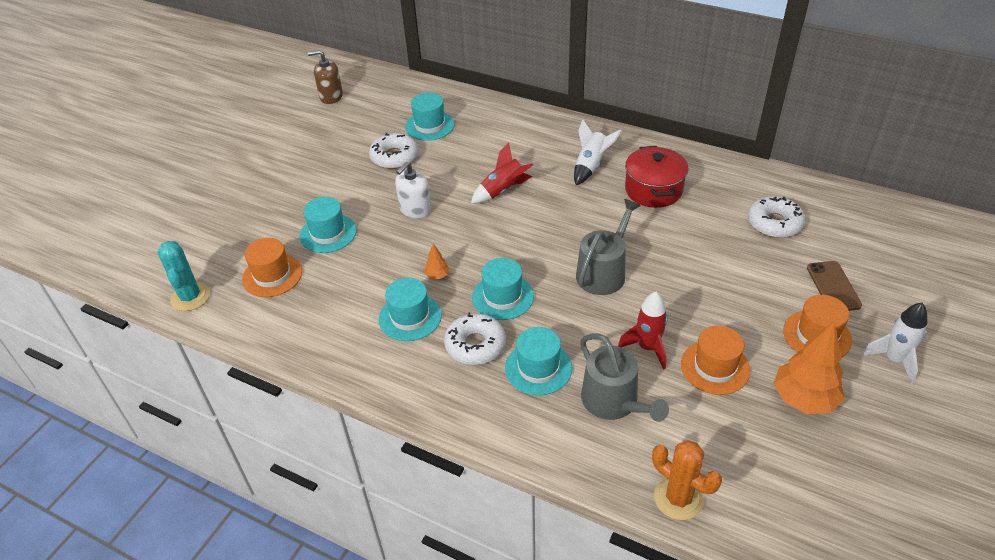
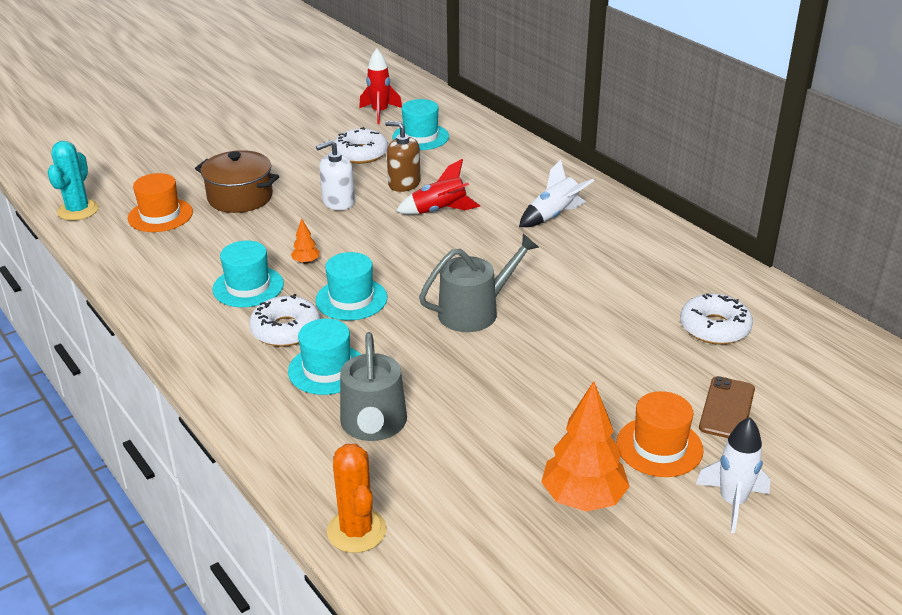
camera: 25 degrees right, 10 degrees down
turquoise hat [300,197,357,253] -> brown pot [195,150,279,213]
brown soap dispenser [308,50,343,104] -> brown soap dispenser moved to [385,121,421,192]
red rocket [618,292,668,369] -> red rocket moved to [359,49,402,124]
red pot [625,146,688,208] -> none
orange hat [681,326,750,395] -> none

